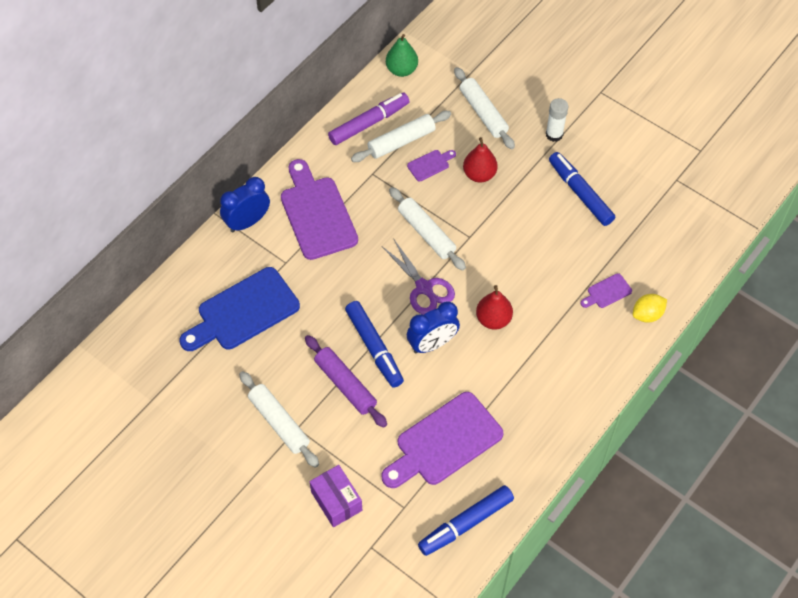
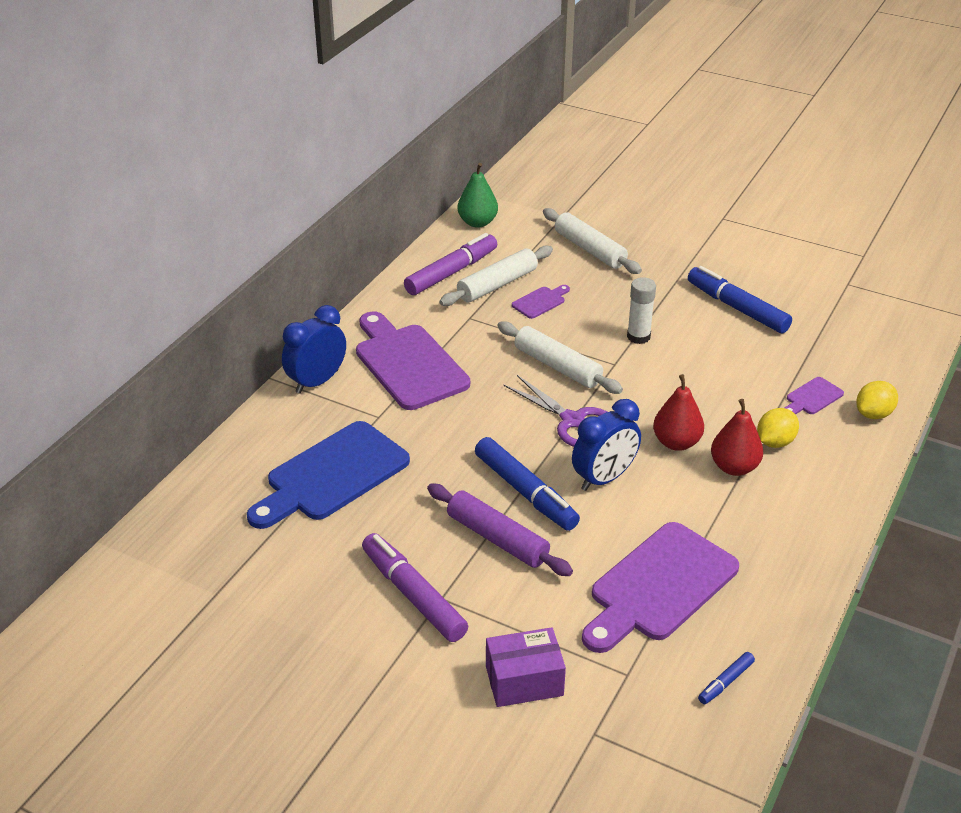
camera: 10 degrees left, 20 degrees down
white rolling pin [239,371,319,468] -> purple marker [362,533,468,642]
purple box [309,465,362,527] -> purple box turned 60 degrees counterclockwise [486,627,566,707]
blue marker [418,485,514,556] -> blue marker [698,652,755,704], size x0.47
red pear [463,137,498,183] -> red pear moved to [711,399,763,476]
white glue stick [546,98,568,142] -> white glue stick moved to [627,277,656,344]
none -> yellow lemon [757,408,799,448]

